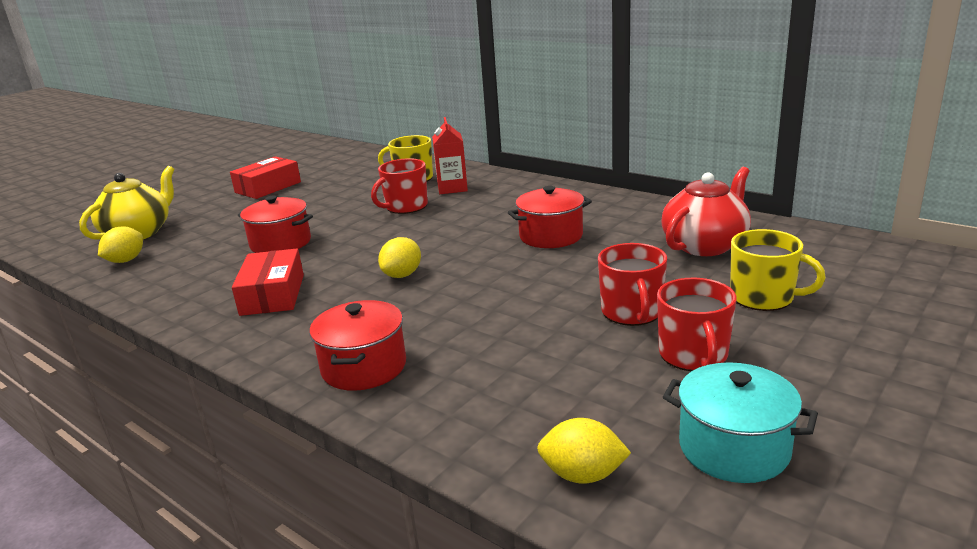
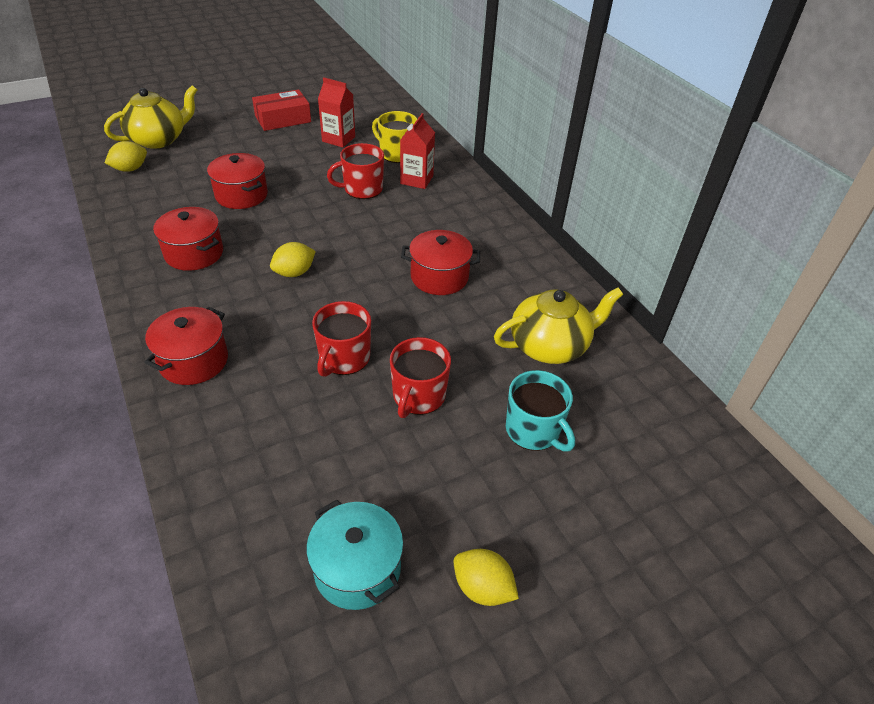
camera: 20 degrees right, 20 degrees up
red box [232,248,304,316] -> red pot [153,207,223,271]
yellow lemon [537,418,631,484] -> yellow lemon moved to [454,549,519,606]
red mug [657,277,737,371] -> red mug moved to [312,301,371,377]
red teapot [661,167,751,256] -> yellow teapot [494,287,623,364]
yellow mug [730,229,826,311] -> turquoise mug [506,370,575,452]
none -> red carton [318,77,355,148]

